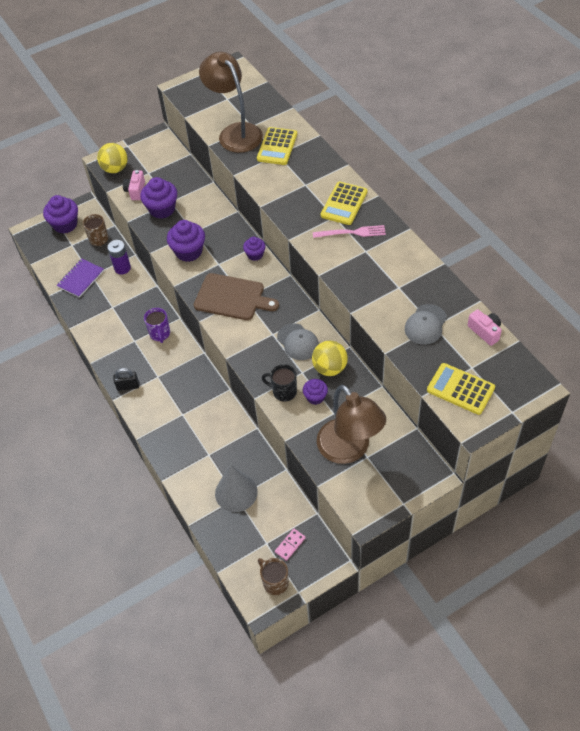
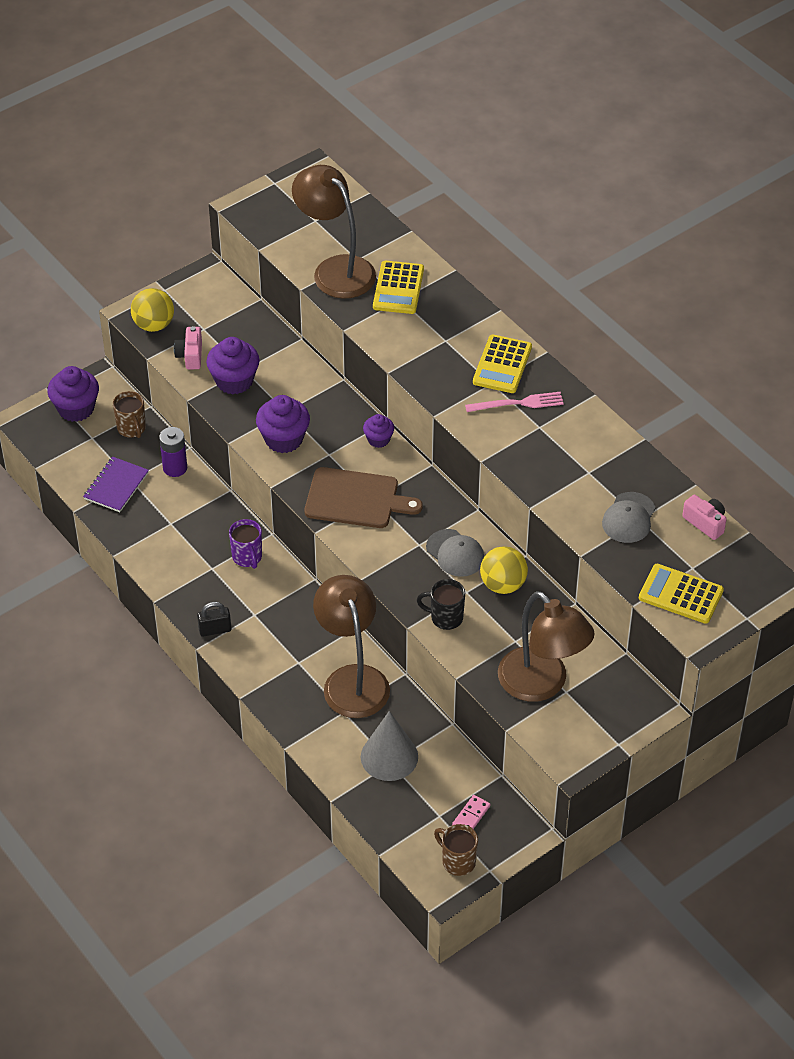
camera: 10 degrees left, 5 degrees down
purple cupcake [303,379,328,405] -> none
none -> brown lamp [313,575,390,718]

